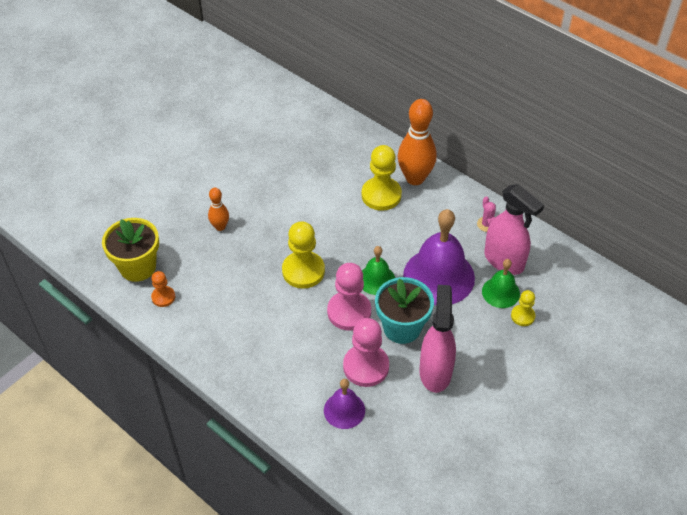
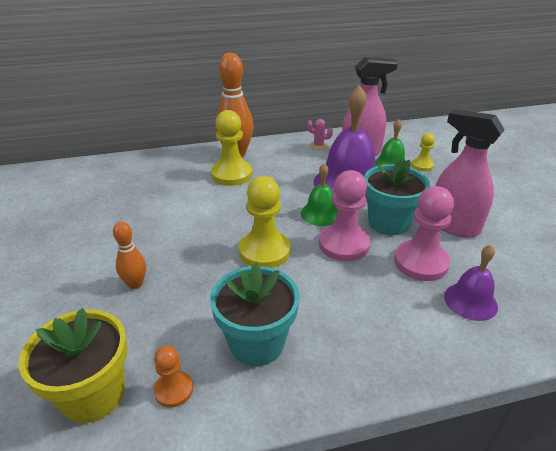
camera: 55 degrees left, 15 degrees down
none -> turquoise flower pot [210,262,300,366]

